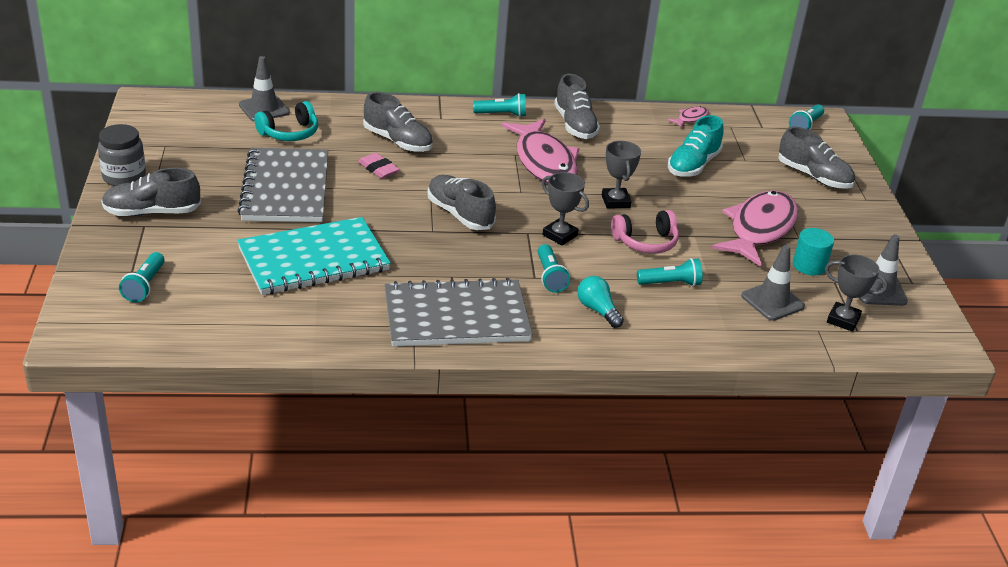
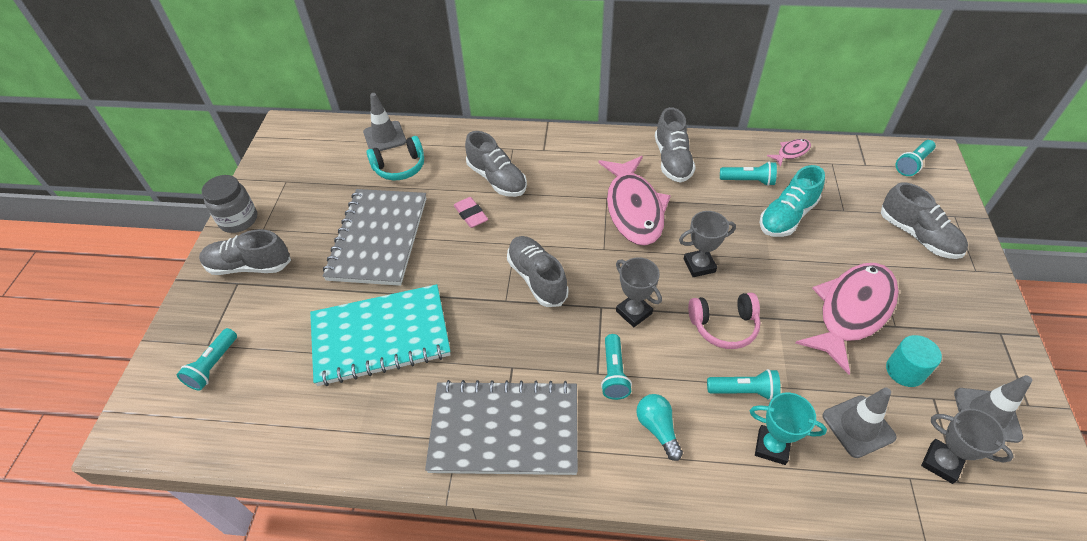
camera: 15 degrees right, 15 degrees up
turquoise flashlight [473,93,526,117] -> turquoise flashlight moved to [720,162,777,186]
grey trophy [602,141,641,209] -> grey trophy turned 75 degrees clockwise [679,211,736,277]
none -> turquoise trophy [750,393,827,465]

